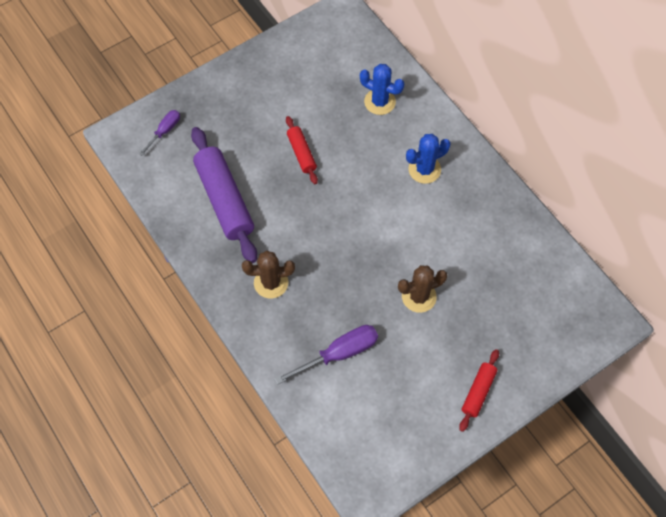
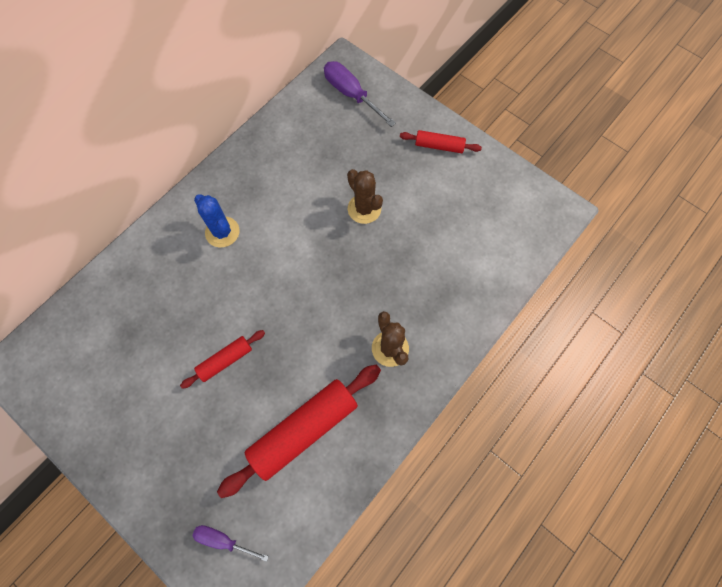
camera: 105 degrees left, 5 degrees up
purple rolling pin [191,127,257,263] -> red rolling pin [217,365,381,498]
purple screwdriver [275,325,378,384] -> purple screwdriver moved to [324,61,396,127]
blue cactus [360,64,404,115] -> none

